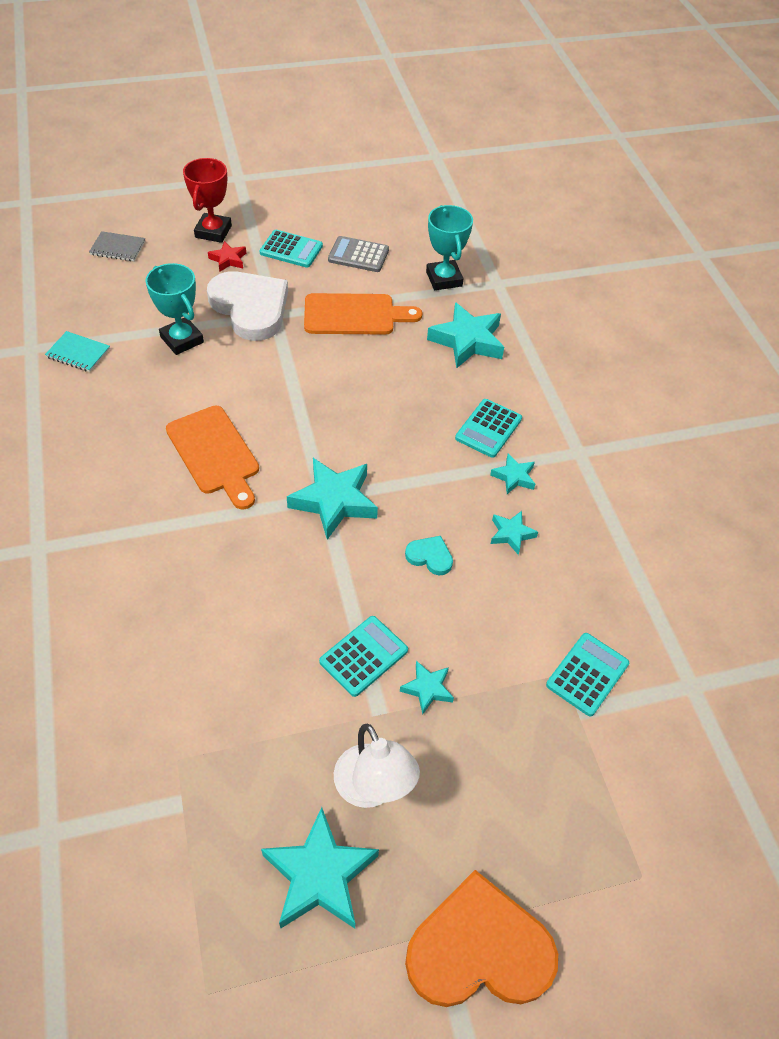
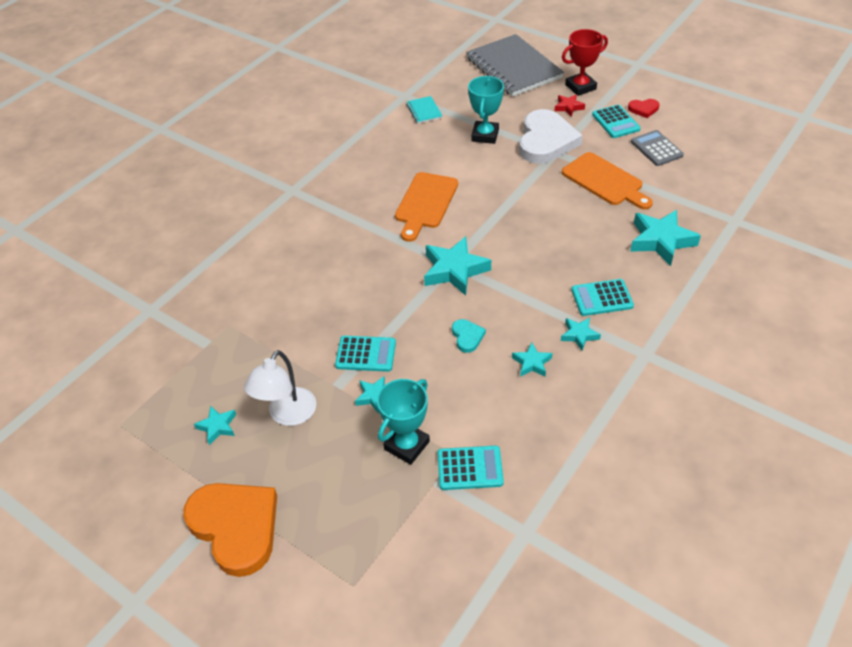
camera: 55 degrees right, 5 degrees down
grey notebook [89,231,145,261] -> grey notebook [466,34,564,97], size x2.43
turquoise star [261,807,379,928] -> turquoise star [194,406,236,445], size x0.52
turquoise trophy [426,205,473,290] -> turquoise trophy moved to [377,379,430,465]
none -> red heart [628,99,659,118]

